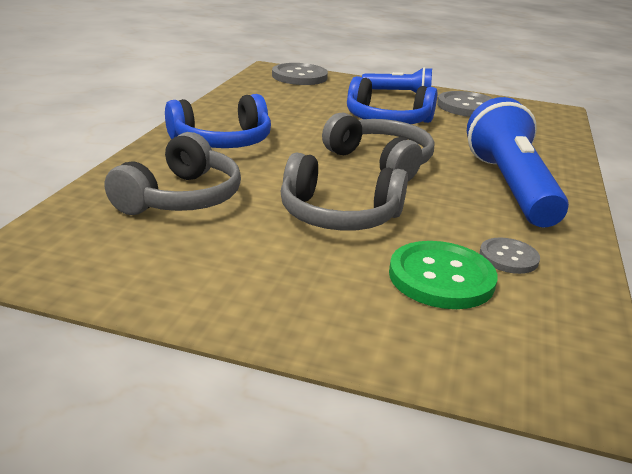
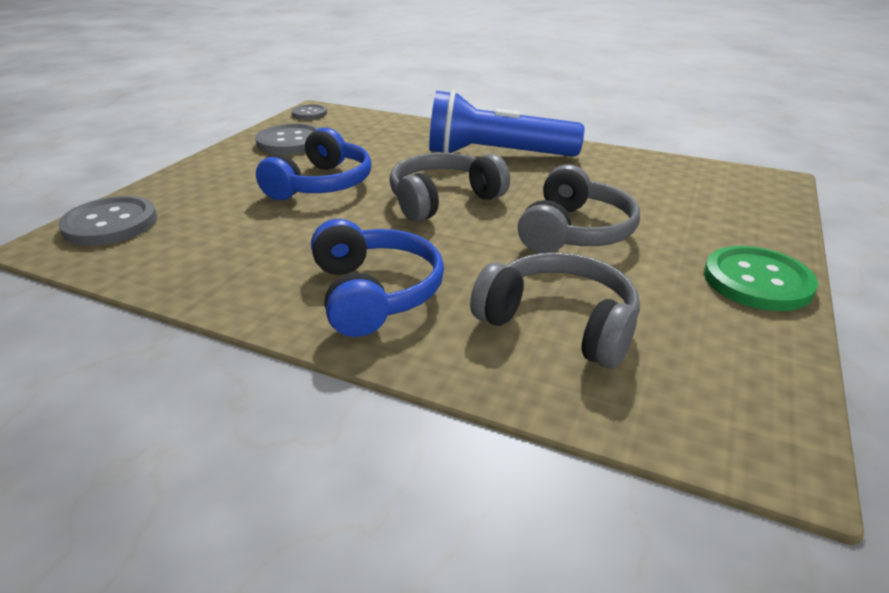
camera: 80 degrees left, 5 degrees up
blue flashlight [362,67,432,93] -> none
green button [389,241,497,309] -> green button moved to [704,246,818,311]
grey button [480,238,540,274] -> grey button moved to [292,104,327,120]

